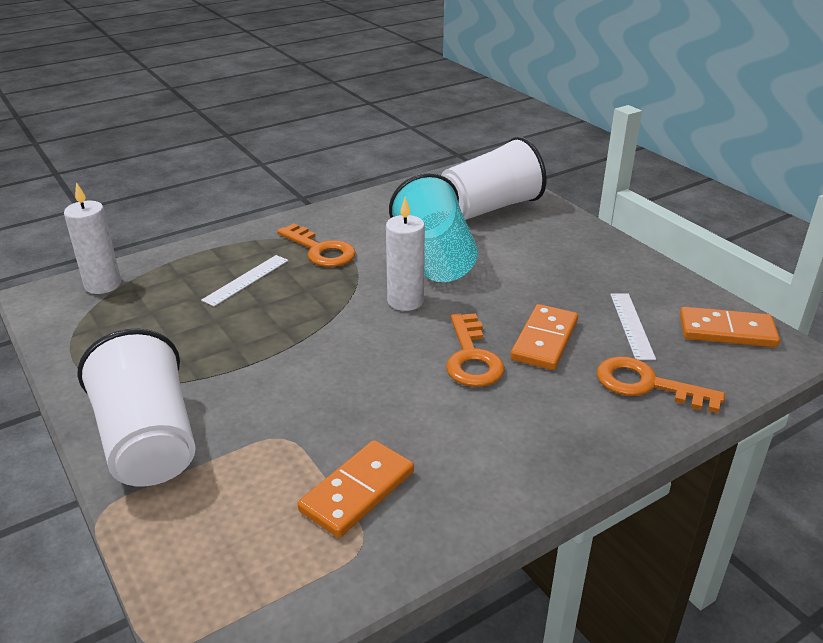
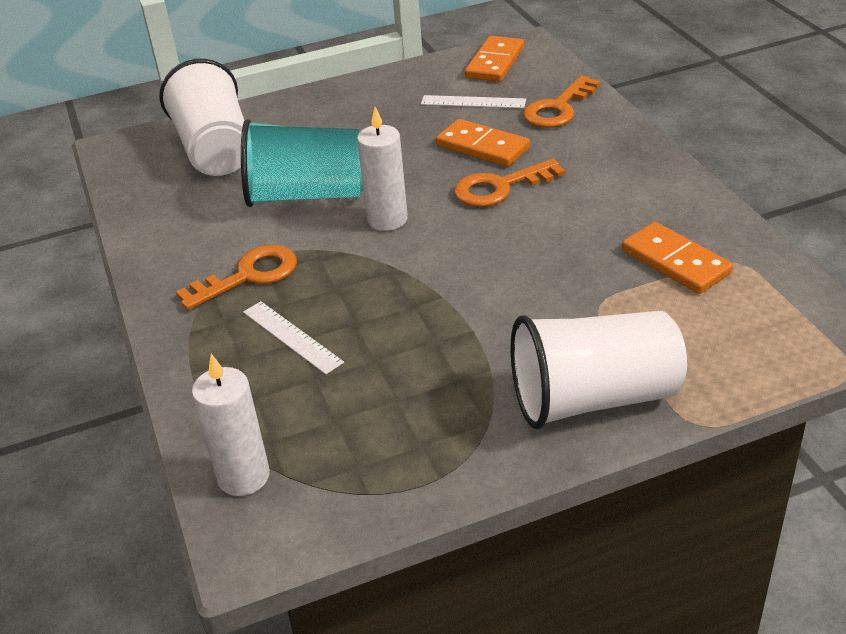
camera: 75 degrees left, 5 degrees up
orange key [446,313,505,387] -> orange key turned 150 degrees clockwise [454,159,565,207]

